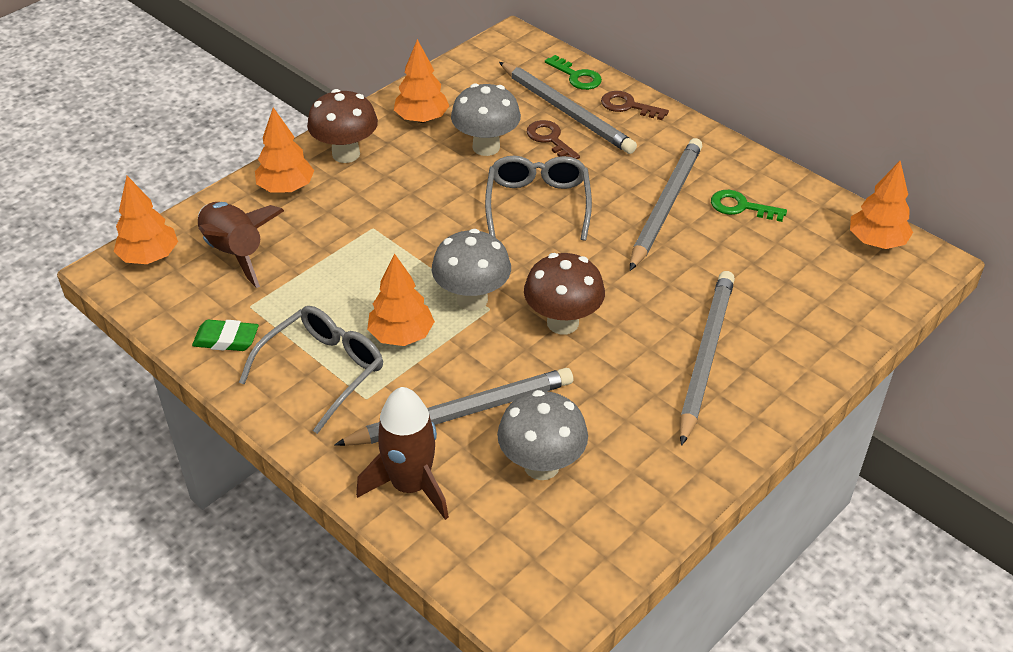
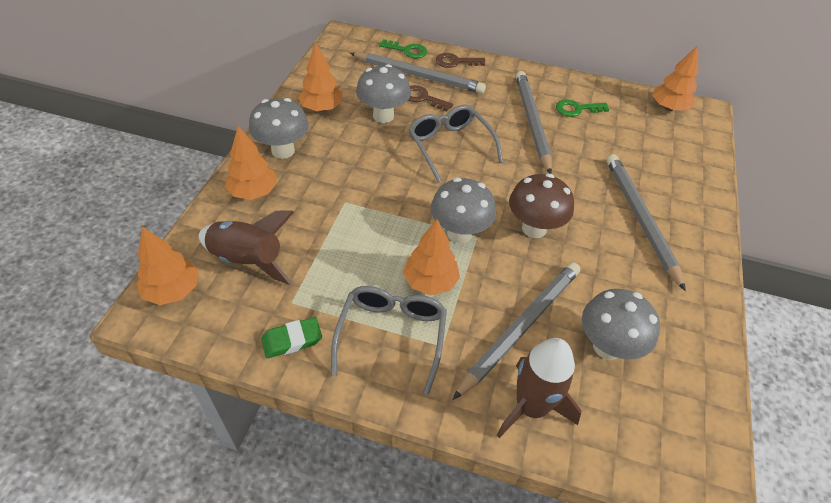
camera: 30 degrees left, 5 degrees up
brown mushroom [307,89,378,163] -> grey mushroom [249,98,309,159]

